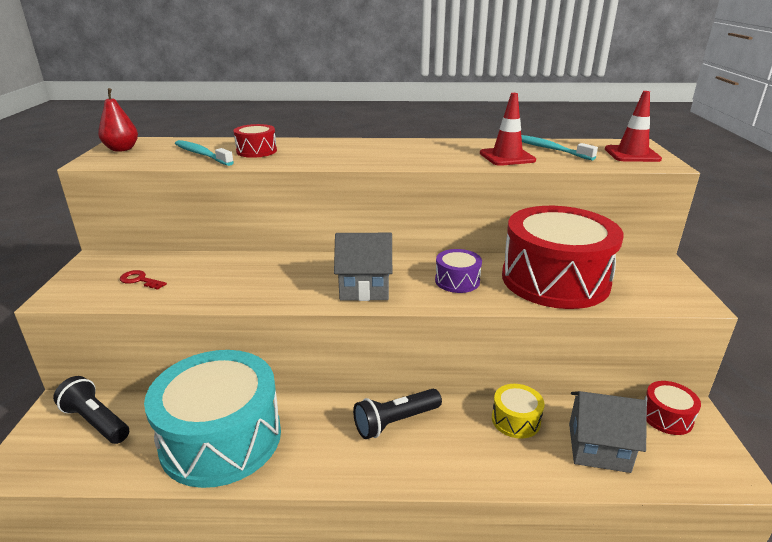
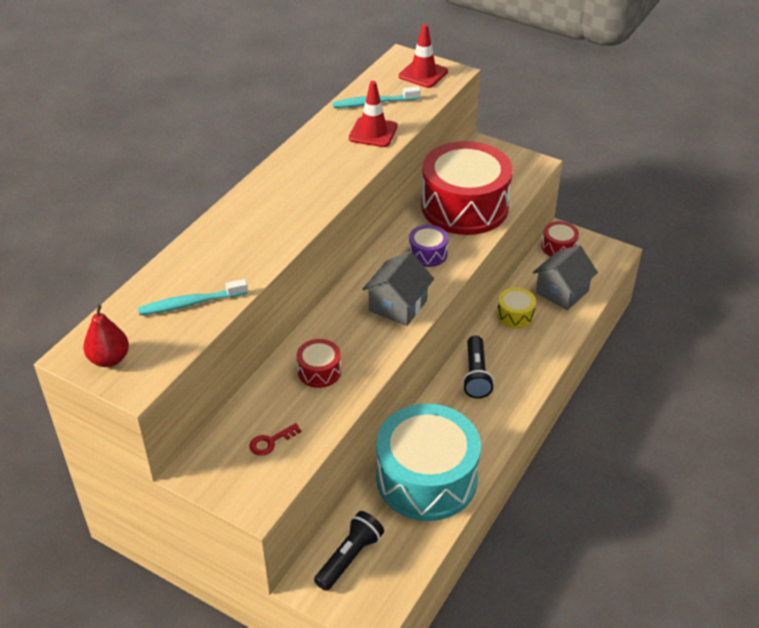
camera: 60 degrees left, 15 degrees up
black flashlight [53,376,129,444] -> black flashlight turned 150 degrees clockwise [314,511,384,591]
red drum [233,124,277,158] -> red drum moved to [296,339,341,388]

